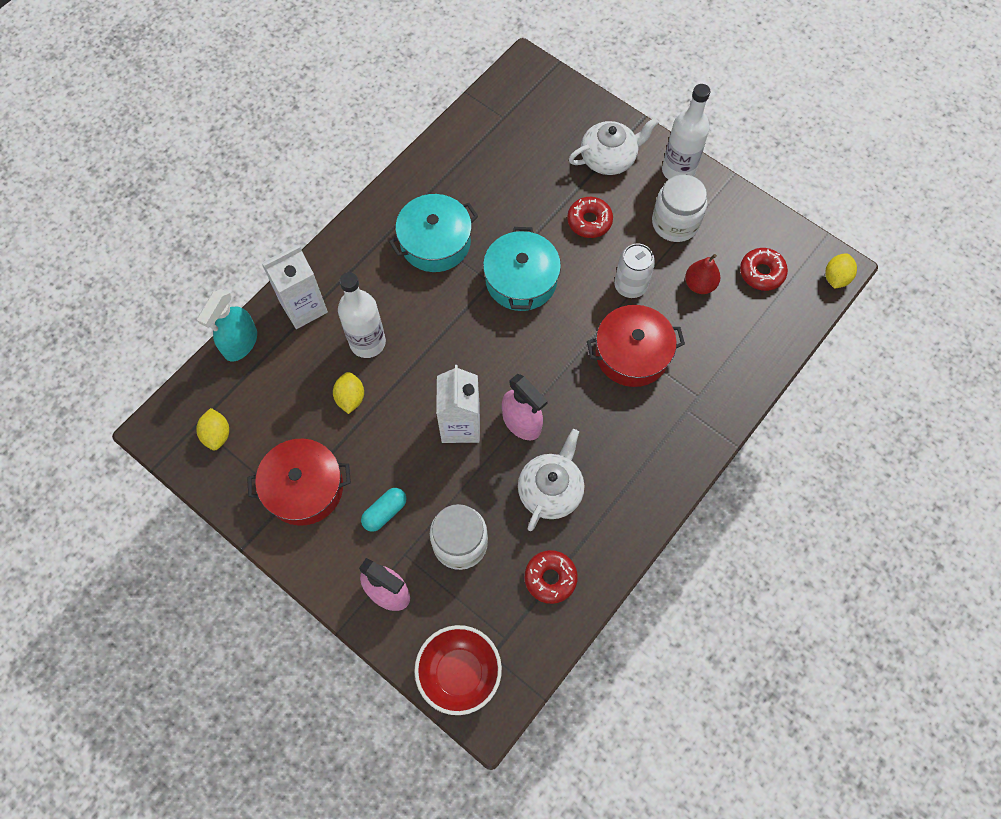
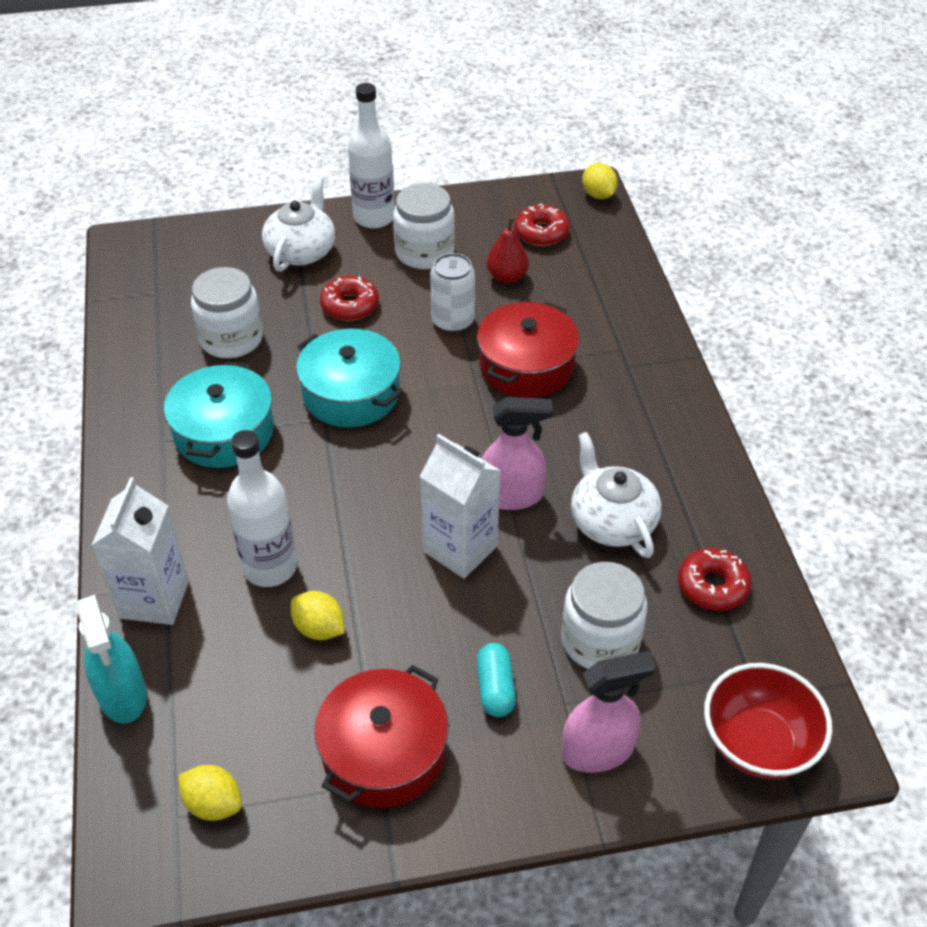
camera: 50 degrees left, 20 degrees down
none -> white jar [191,267,263,358]

